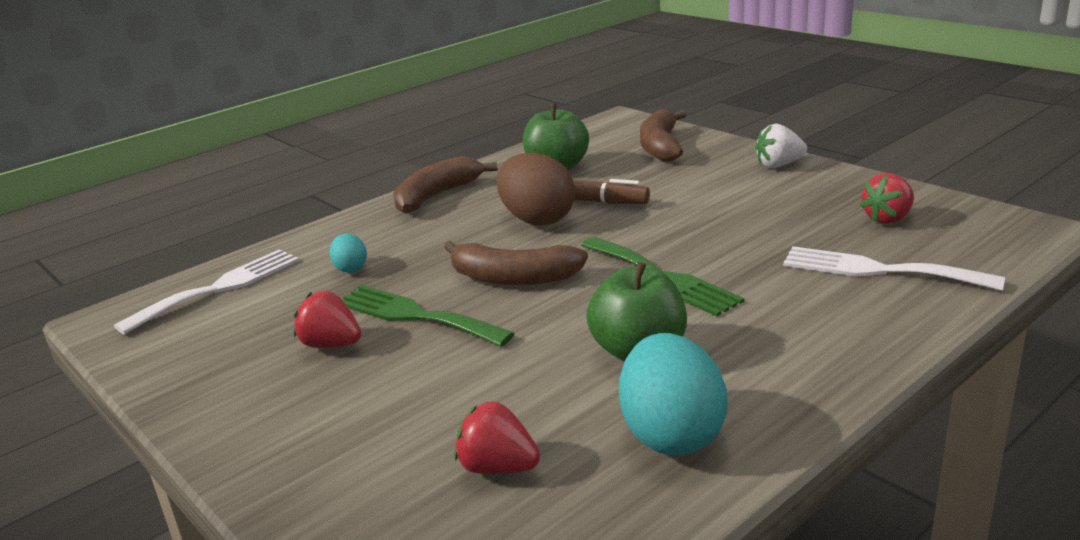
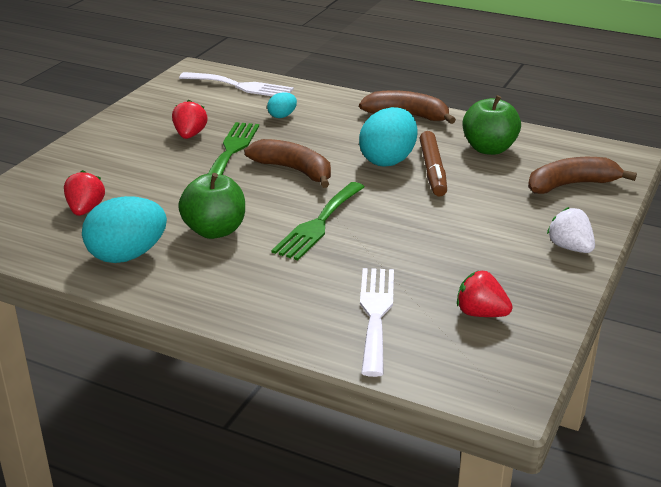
camera: 65 degrees right, 5 degrees up
brown banana [444,241,588,285] -> brown banana turned 135 degrees clockwise [244,139,331,188]
brown egg [496,153,575,226] -> turquoise egg [359,107,417,167]

